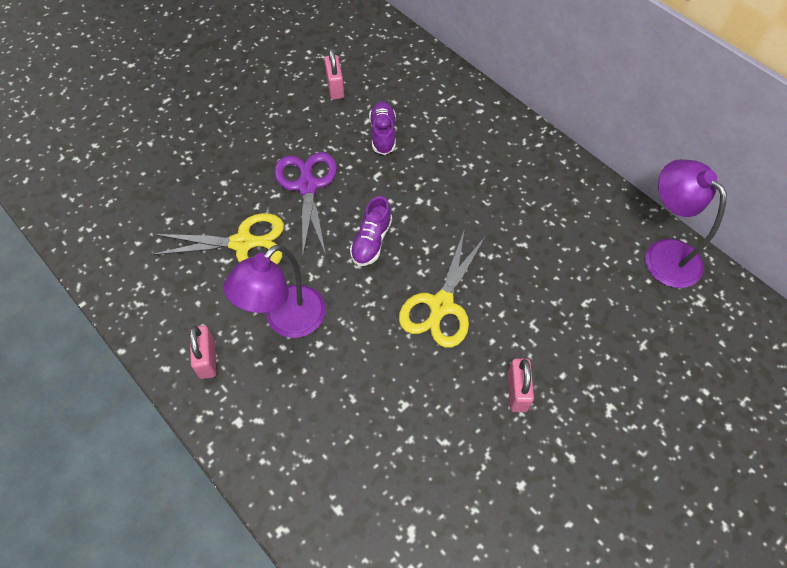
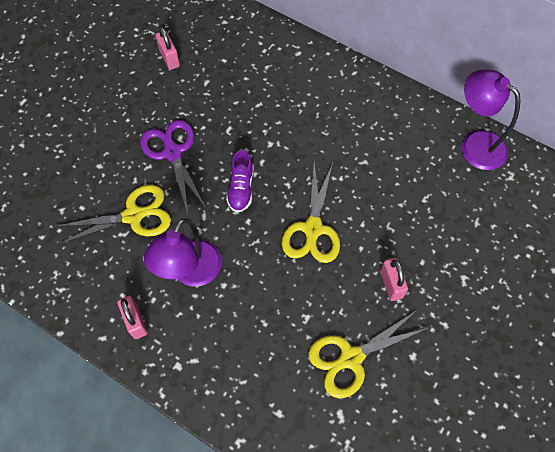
camera: 15 degrees left, 5 degrees up
purple shoe [369,101,396,155] -> none
none -> yellow scissors [308,310,428,398]

